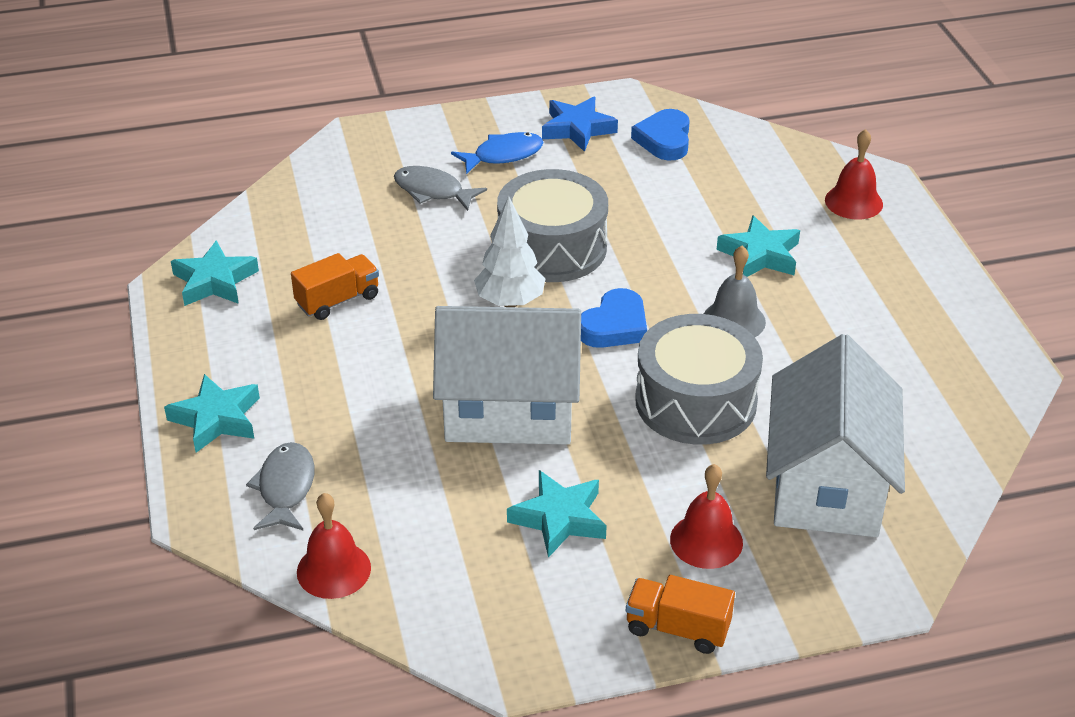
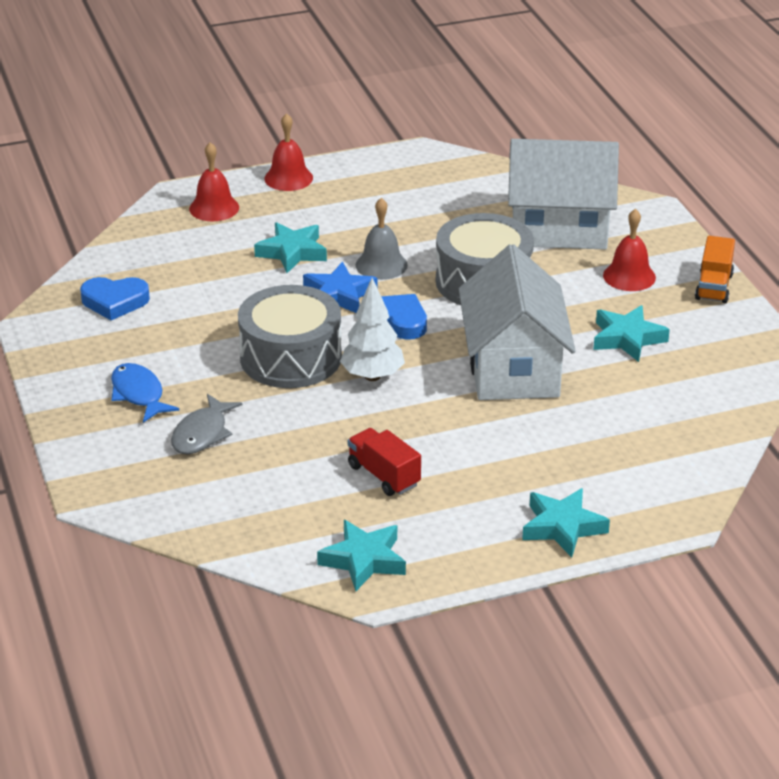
camera: 95 degrees left, 5 degrees down
grey fish [246,442,315,531] -> none
orange truck [291,253,379,320] -> red truck [348,428,421,496]
red bell [297,493,371,599] -> red bell moved to [264,113,313,191]
blue star [542,96,618,152] -> blue star moved to [303,262,377,313]

